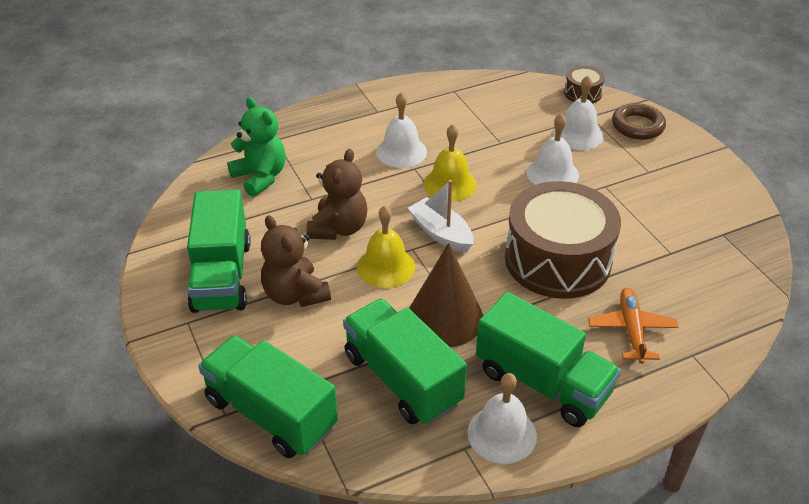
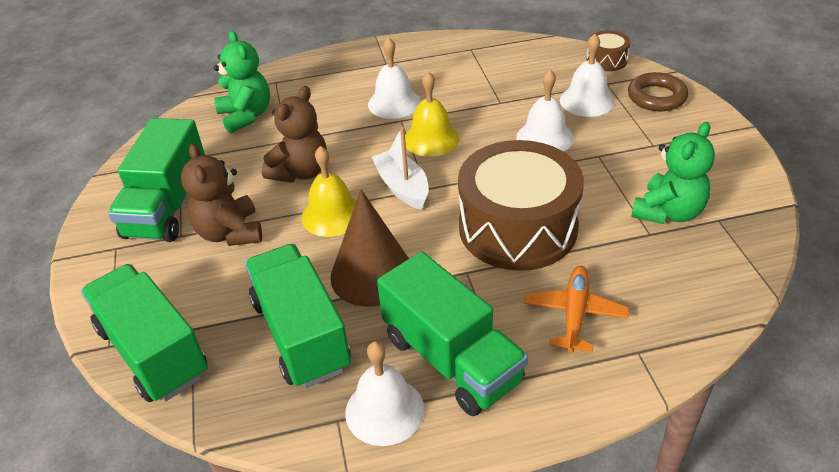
camera: 15 degrees right, 0 degrees up
none -> green teddy bear [631,122,715,224]

